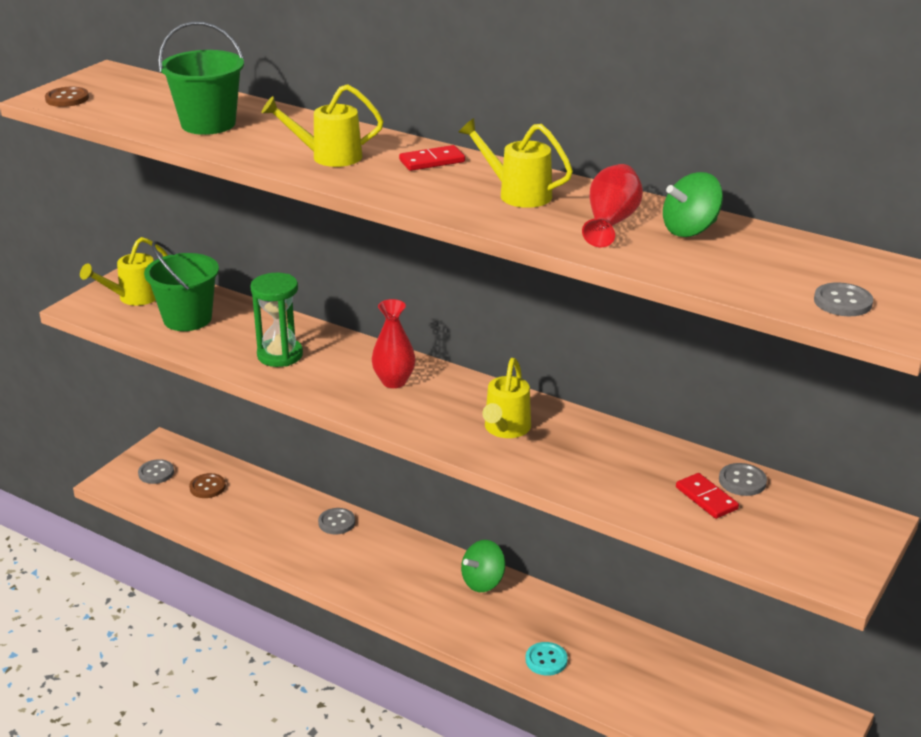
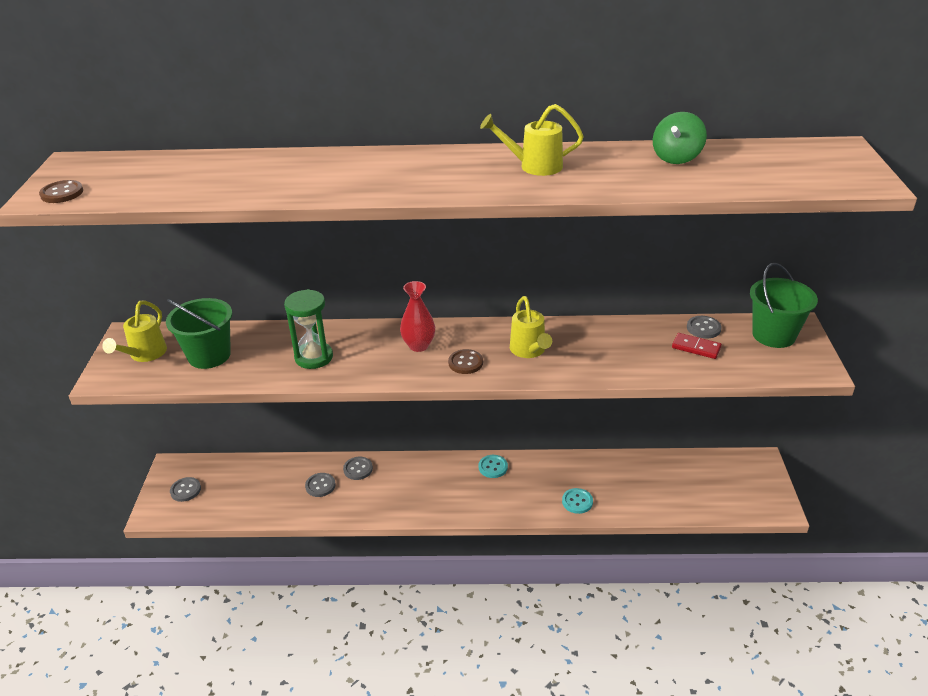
camera: 30 degrees left, 5 degrees up
green bucket [158,21,244,135] -> green bucket moved to [750,263,818,348]
brown button [189,473,226,498] -> brown button moved to [448,349,483,374]
yellow watering can [261,84,384,167] -> none
red domino [399,145,465,171] -> none
green spinning top [461,540,506,592] -> turquoise button [479,455,508,478]
red vase [582,164,643,247] -> none
grey button [814,282,873,316] -> grey button moved to [305,473,335,497]

